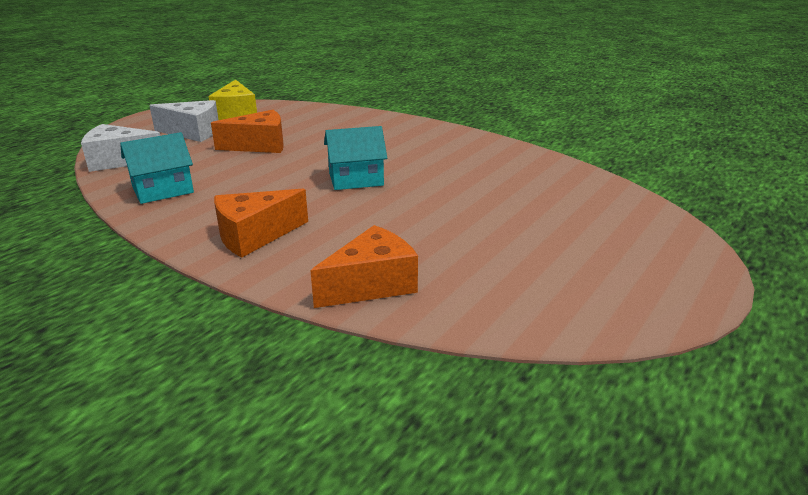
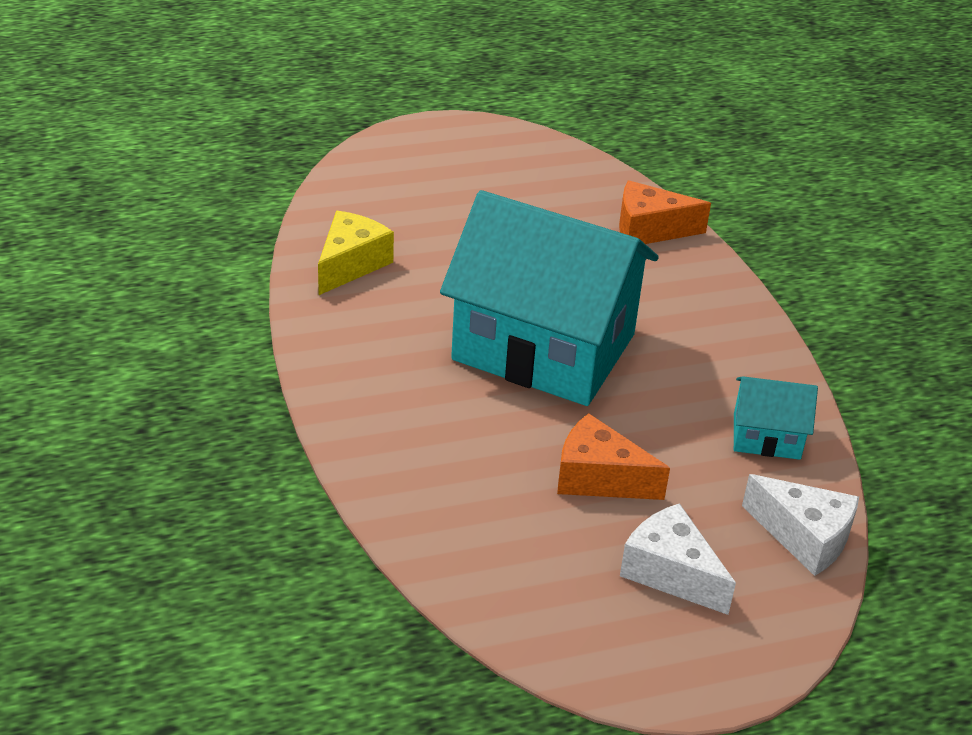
camera: 145 degrees left, 10 degrees up
yellow cheese [209,80,257,120] -> yellow cheese moved to [318,211,394,295]
orange cheese [214,189,308,258] -> none
turquoise house [324,126,387,190] -> turquoise house [440,190,659,406], size x2.34

